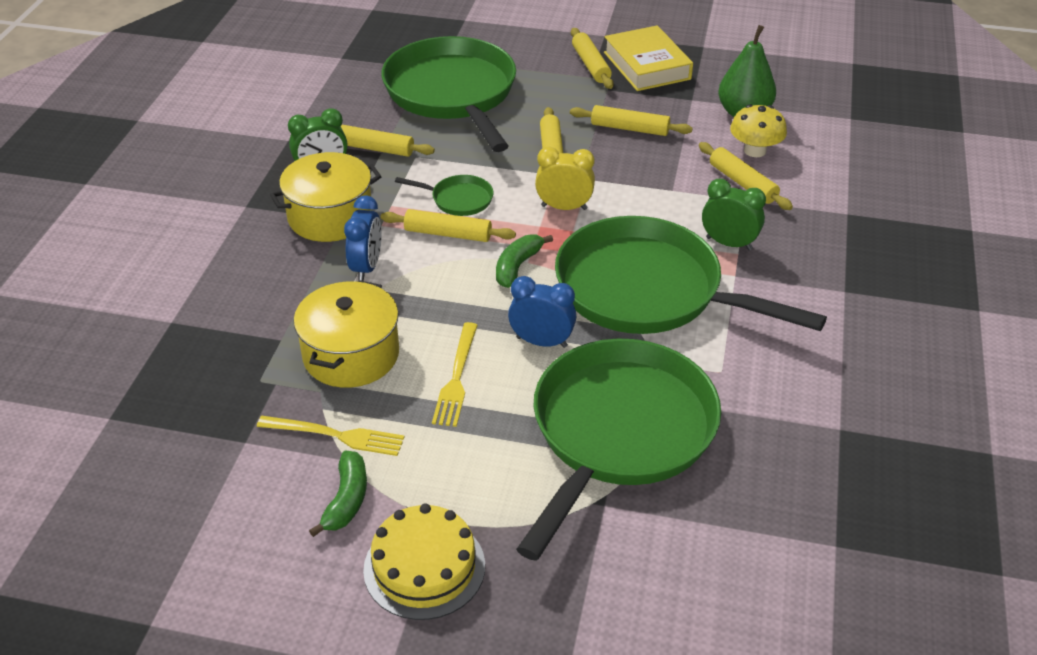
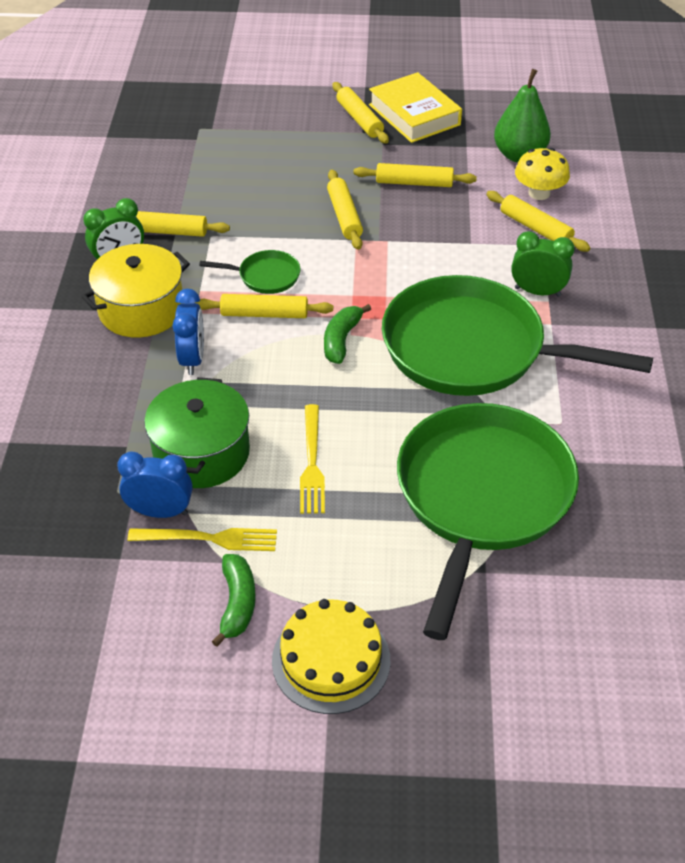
camera: 10 degrees left, 5 degrees up
yellow pot [294,280,399,388] -> green pot [144,377,250,488]
green pan [382,36,516,152] -> none
blue clock [508,276,576,348] -> blue clock moved to [117,452,193,518]
yellow clock [535,147,595,210] -> none

